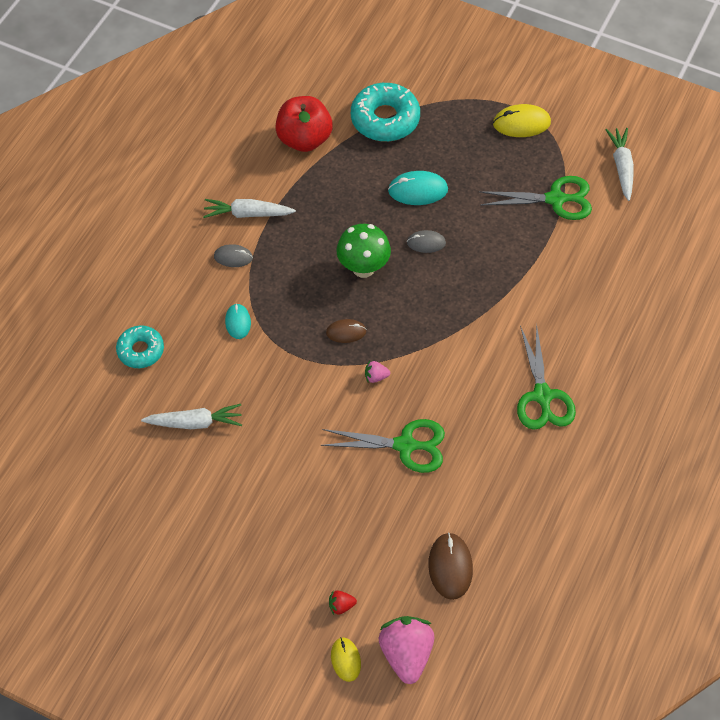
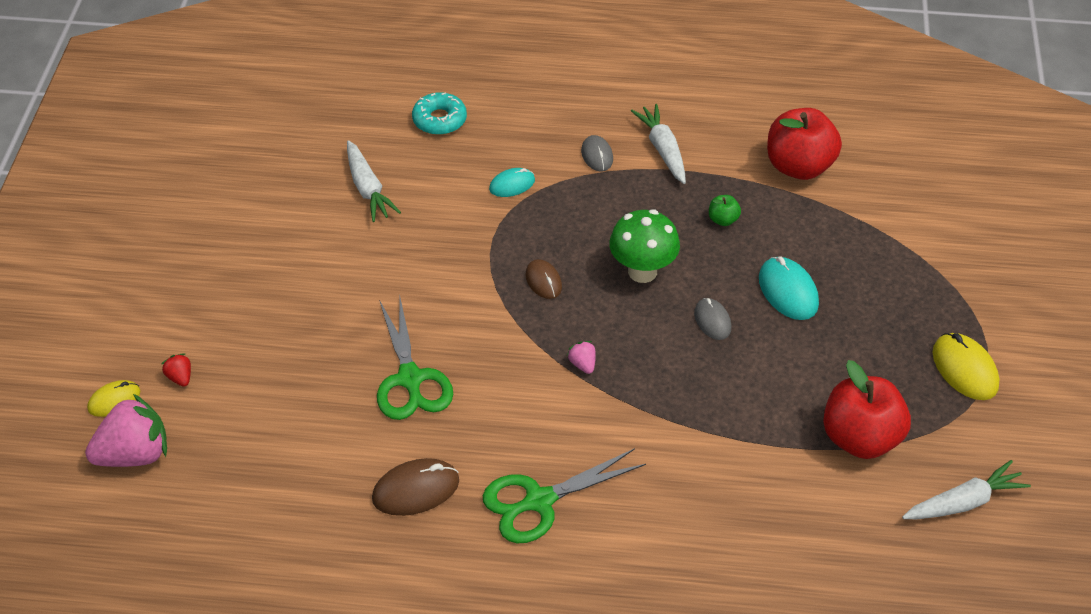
camera: 70 degrees right, 10 degrees down
turquoise donut [351,83,420,142] -> none
pink strawberry [365,361,390,383] -> pink strawberry moved to [567,341,596,374]
brown mouse [428,533,473,600] -> brown mouse moved to [372,458,459,516]
green scissors [479,176,592,220] -> red apple [823,360,911,459]
none -> green apple [709,195,741,226]

